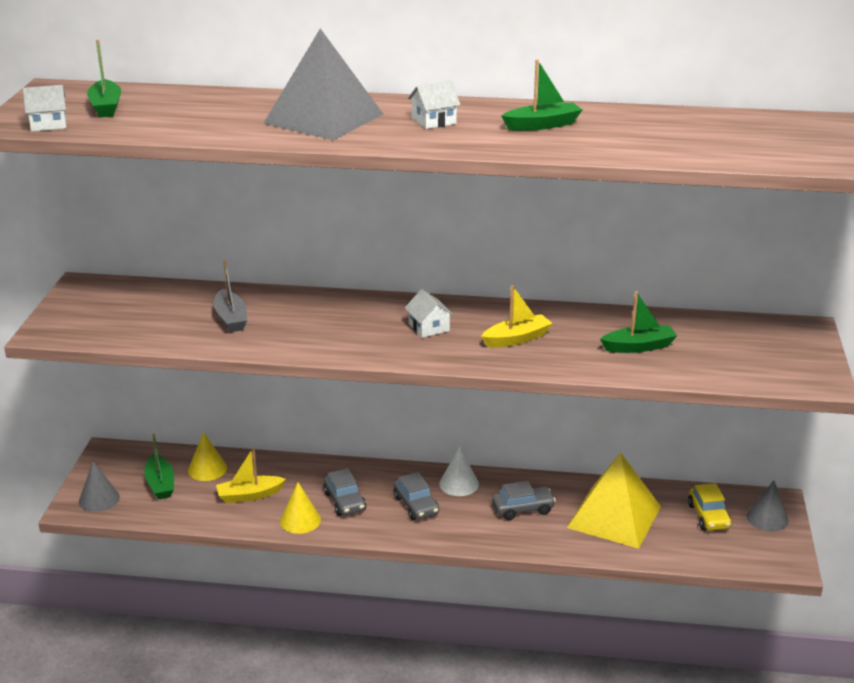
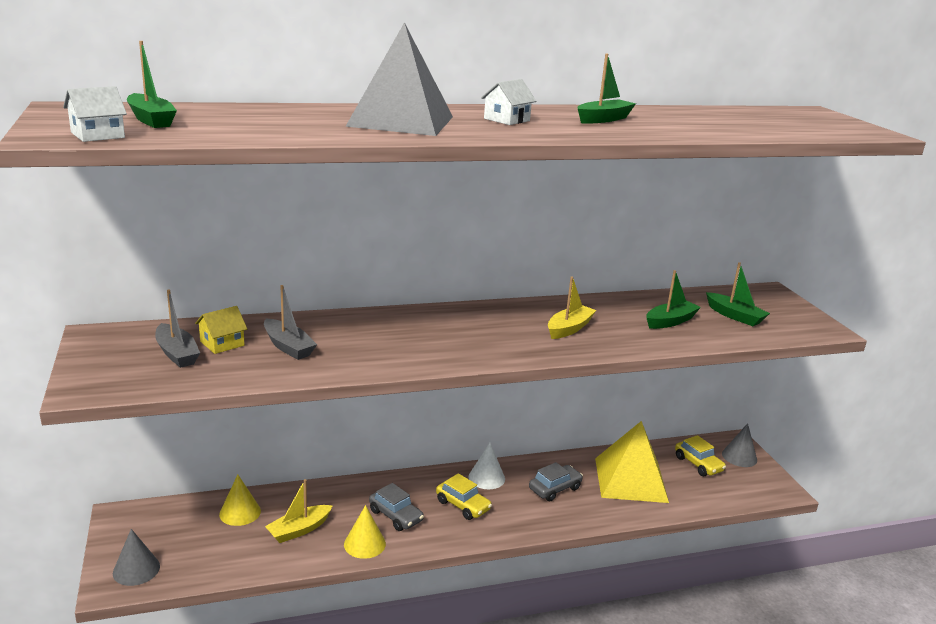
camera: 25 degrees left, 5 degrees down
green boat [144,434,174,499] -> green boat moved to [706,262,770,326]
grey car [394,472,439,520] -> yellow car [436,473,492,520]
white house [405,289,454,338] -> none
none -> grey boat [155,289,200,368]
none -> yellow house [195,306,247,354]

